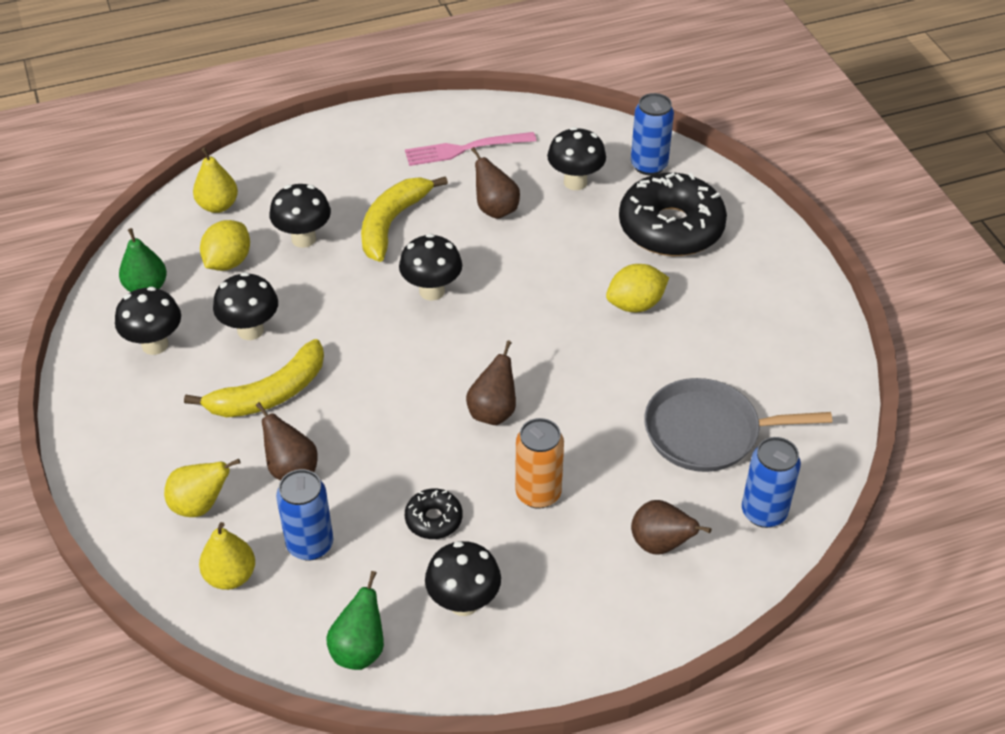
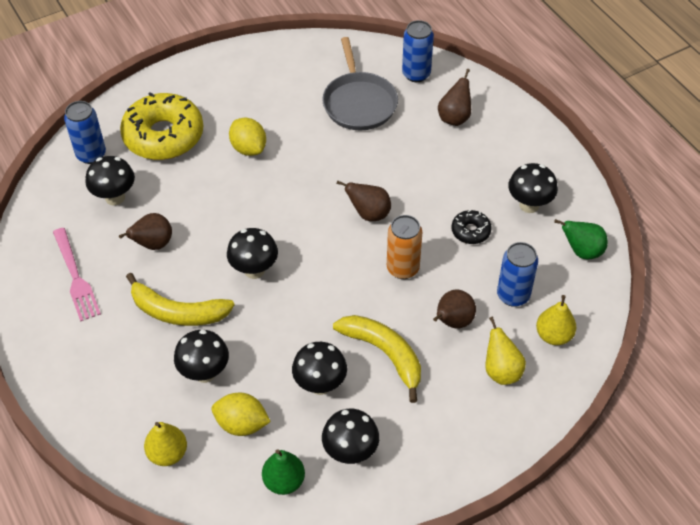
camera: 100 degrees left, 5 degrees up
orange can [515,418,564,509] -> orange can moved to [387,215,422,279]
black donut [619,172,727,256] -> yellow donut [120,92,203,160]

